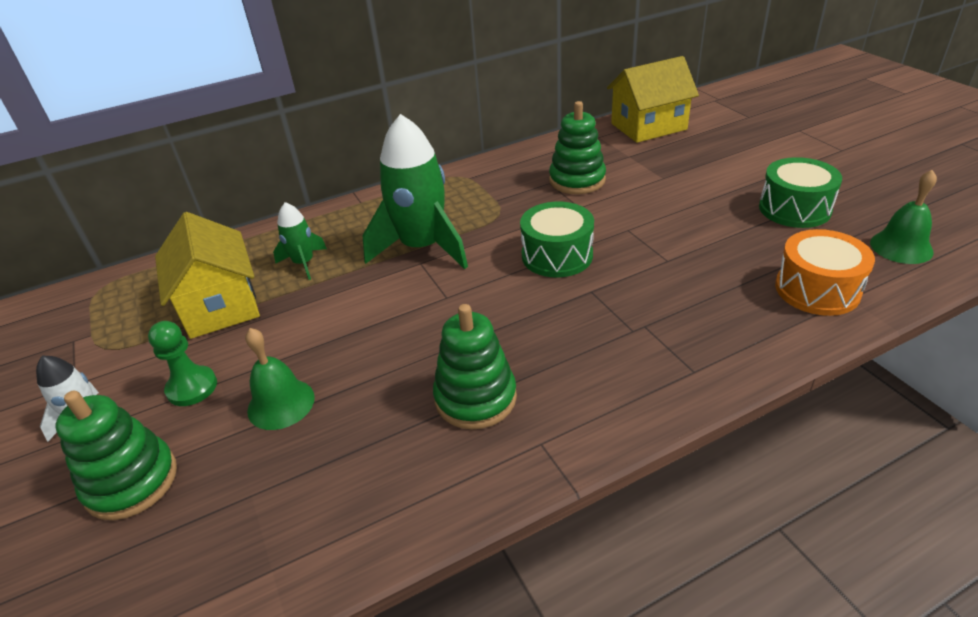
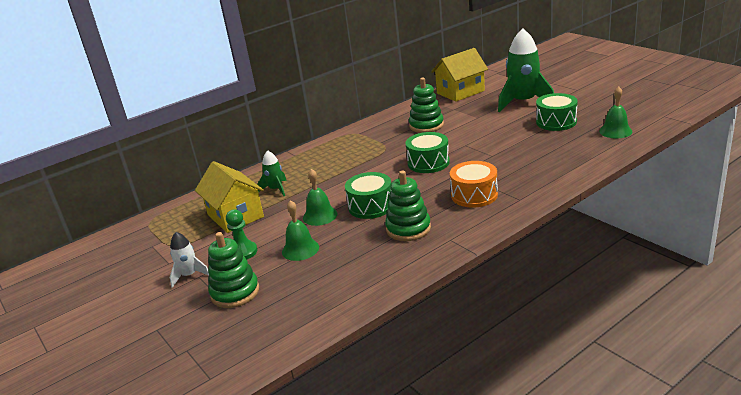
camera: 10 degrees left, 10 degrees down
green rocket [362,114,468,269] -> green rocket moved to [498,29,554,112]
orange drum [775,229,875,316] -> orange drum moved to [450,161,498,208]
none -> green bell [303,169,337,226]
none -> green drum [345,172,391,219]

